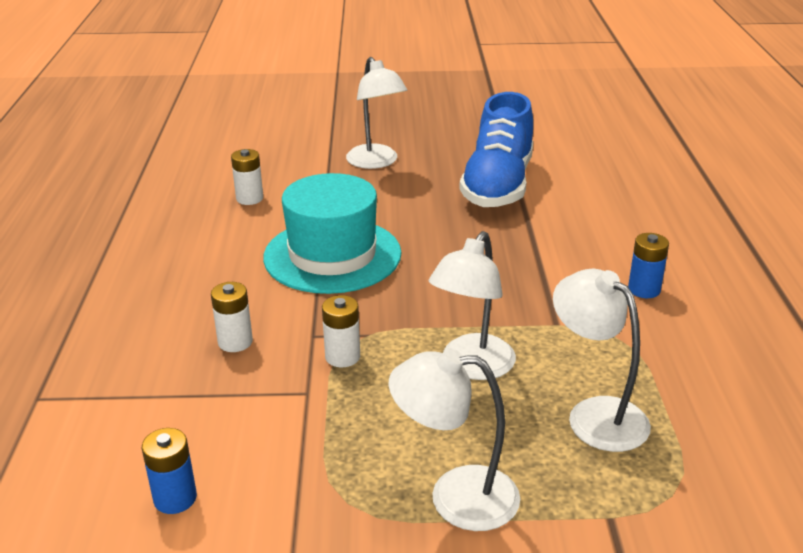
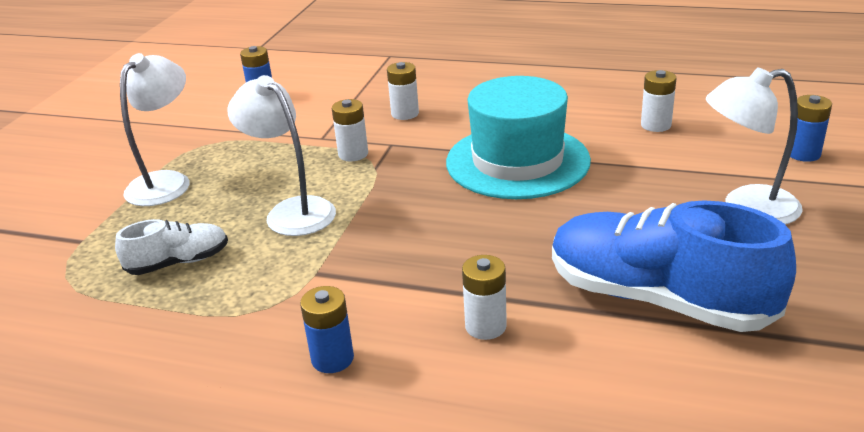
camera: 110 degrees right, 0 degrees up
white lamp [553,269,651,452] -> white shoe [115,219,228,275]
none -> white battery [462,255,507,340]
none -> blue battery [790,95,832,162]

